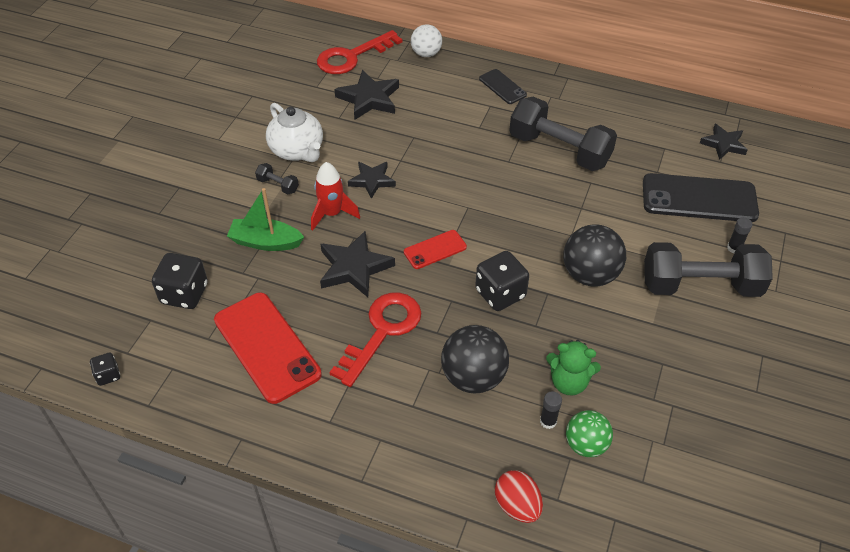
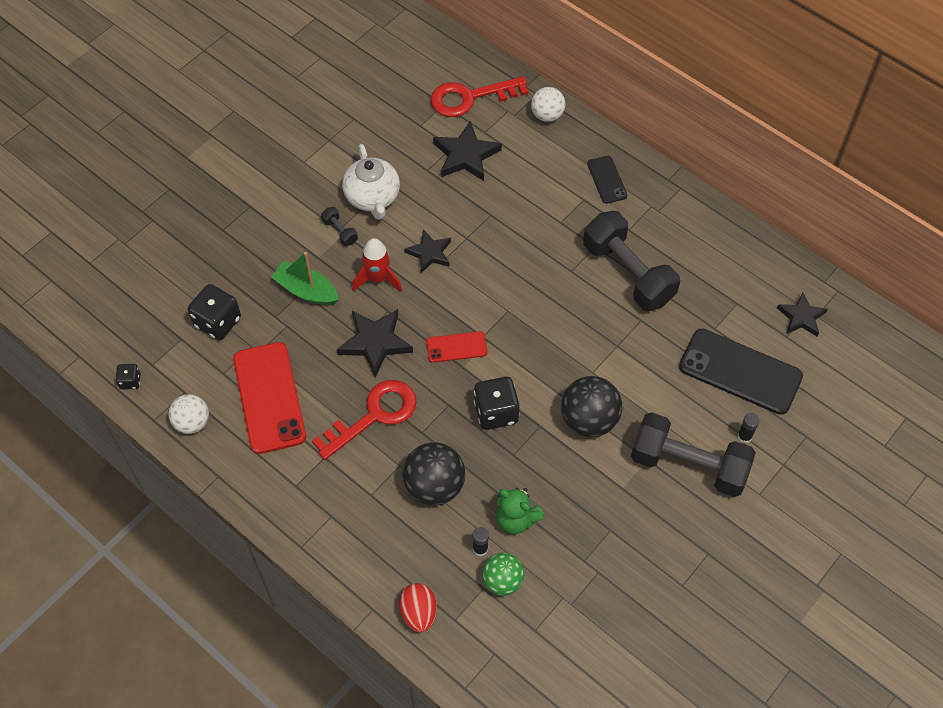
camera: 20 degrees right, 10 degrees up
none -> white ball [168,394,209,434]

